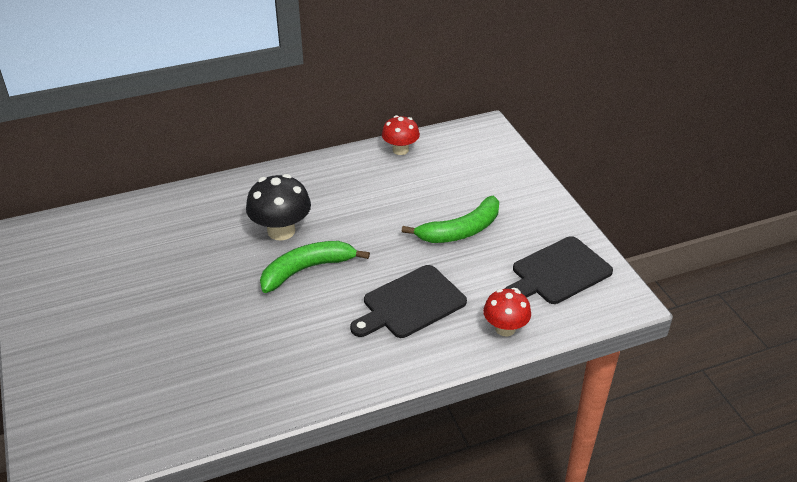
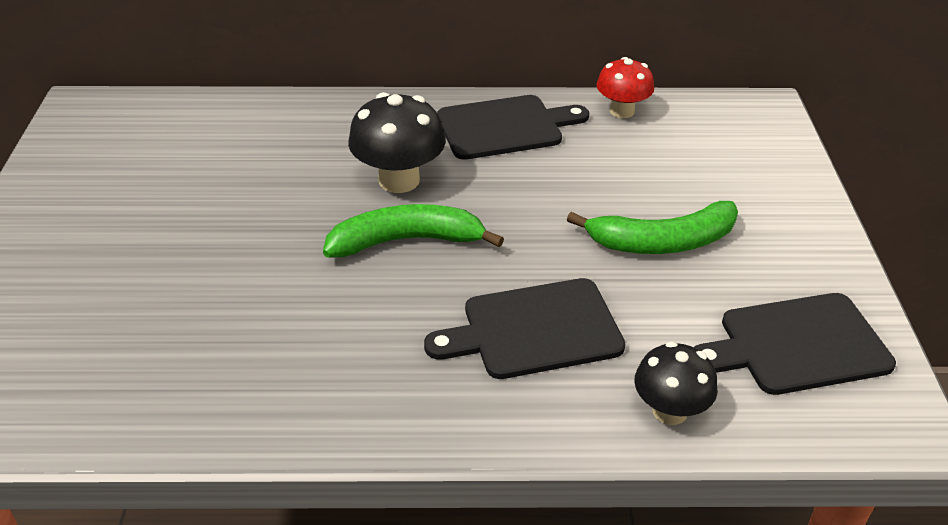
camera: 20 degrees right, 0 degrees up
red mushroom [483,289,531,336] -> black mushroom [634,341,718,425]
none -> black cutting board [437,95,589,160]

